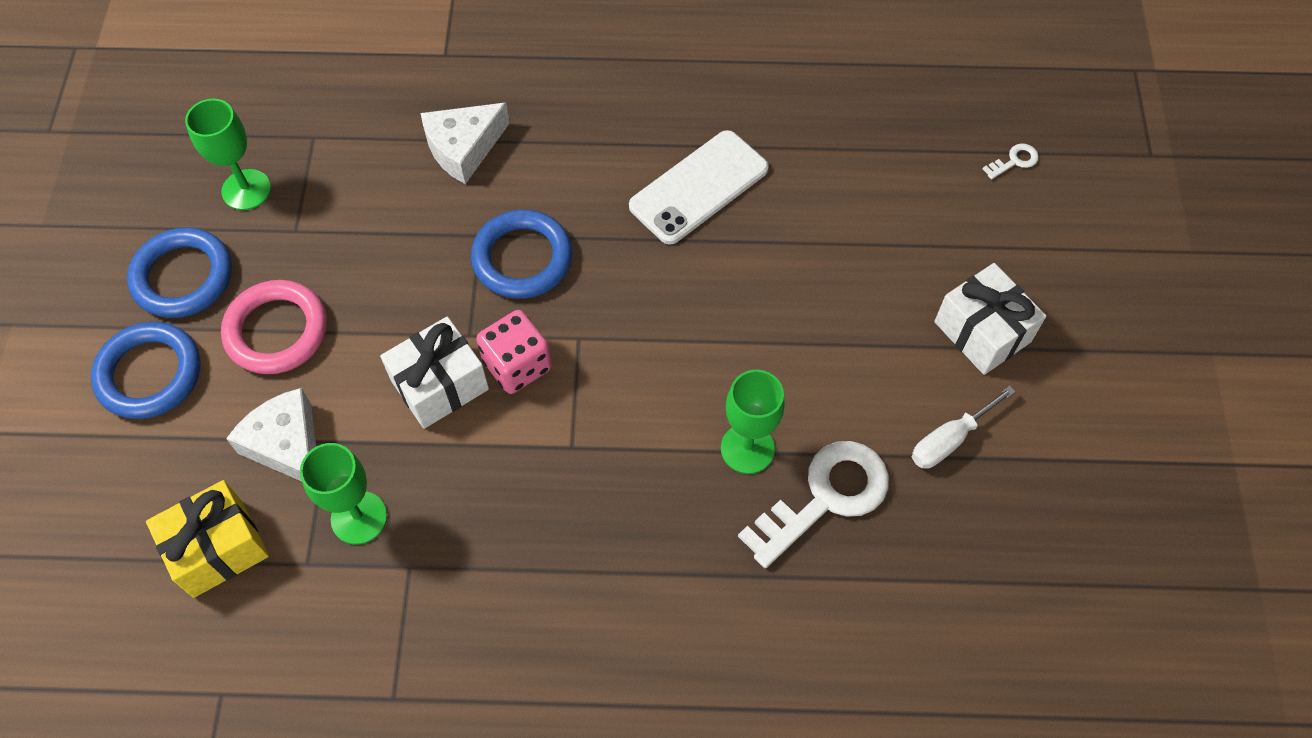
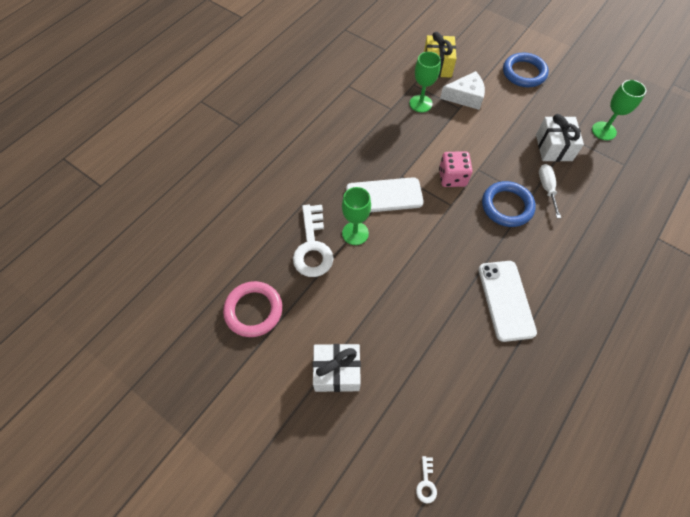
camera: 125 degrees right, 0 degrees up
blue ring [127,227,232,318] -> none
pink ring [221,280,327,374] -> pink ring moved to [223,281,282,337]
white gift [380,317,489,429] -> white gift moved to [536,114,584,162]
white cheese [420,102,510,184] -> none
white screwdriver [912,386,1016,469] -> white screwdriver moved to [539,164,561,218]
none -> white phone [346,177,424,212]

